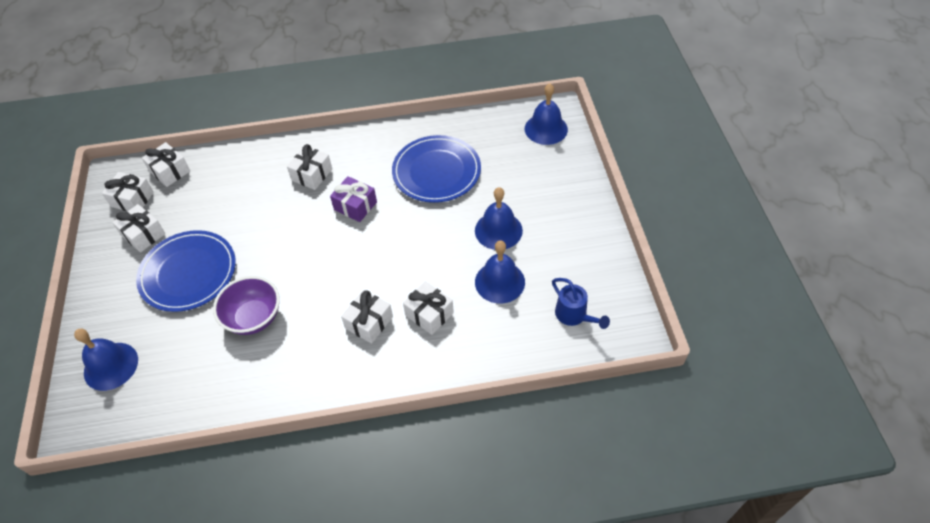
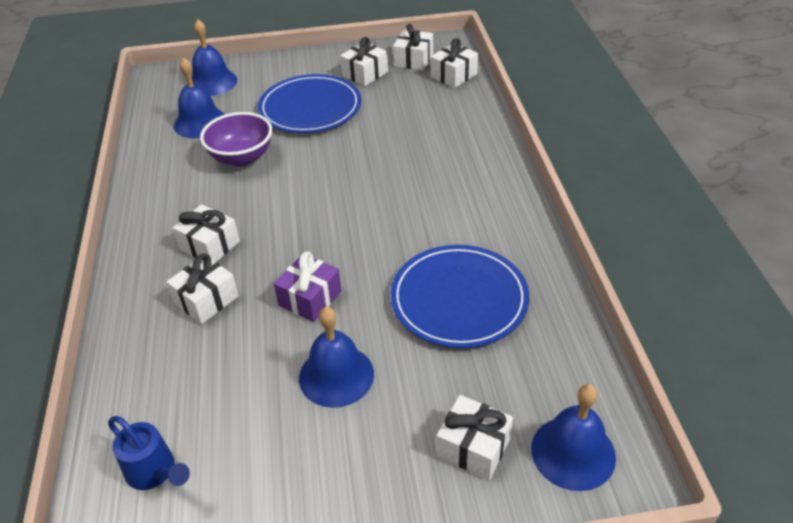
camera: 90 degrees right, 10 degrees down
white gift [287,144,332,190] -> white gift moved to [437,395,513,480]
purple gift [330,176,377,222] -> purple gift moved to [274,251,342,322]
blue bell [475,240,525,304] -> blue bell moved to [174,58,225,138]
blue watering can [552,278,610,329] -> blue watering can turned 105 degrees counterclockwise [108,416,190,490]

